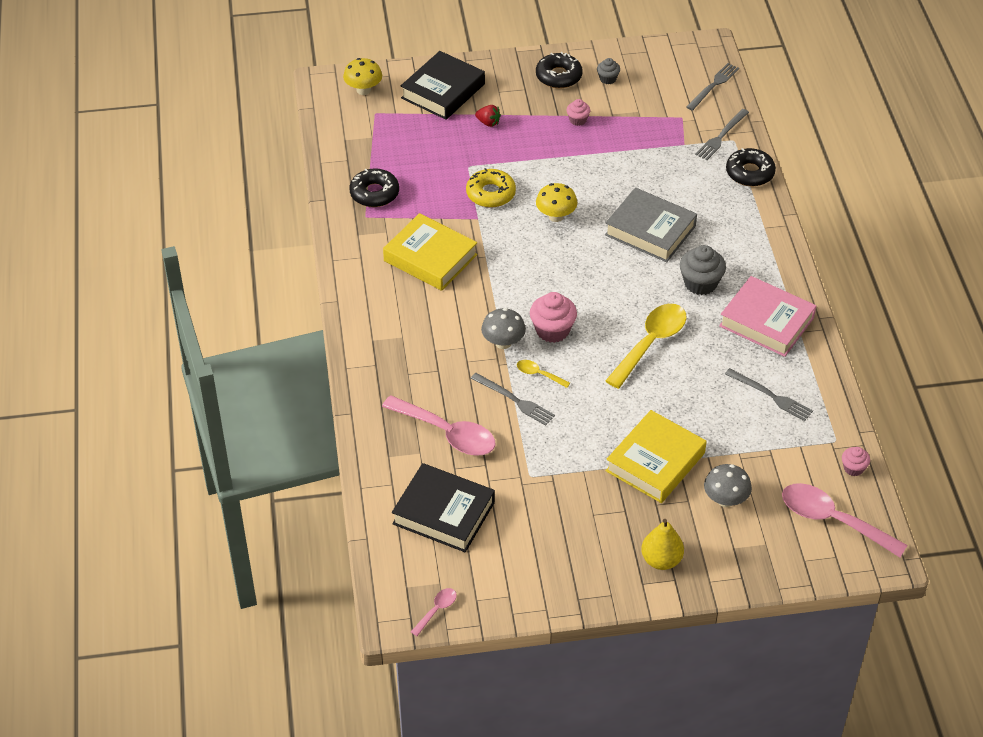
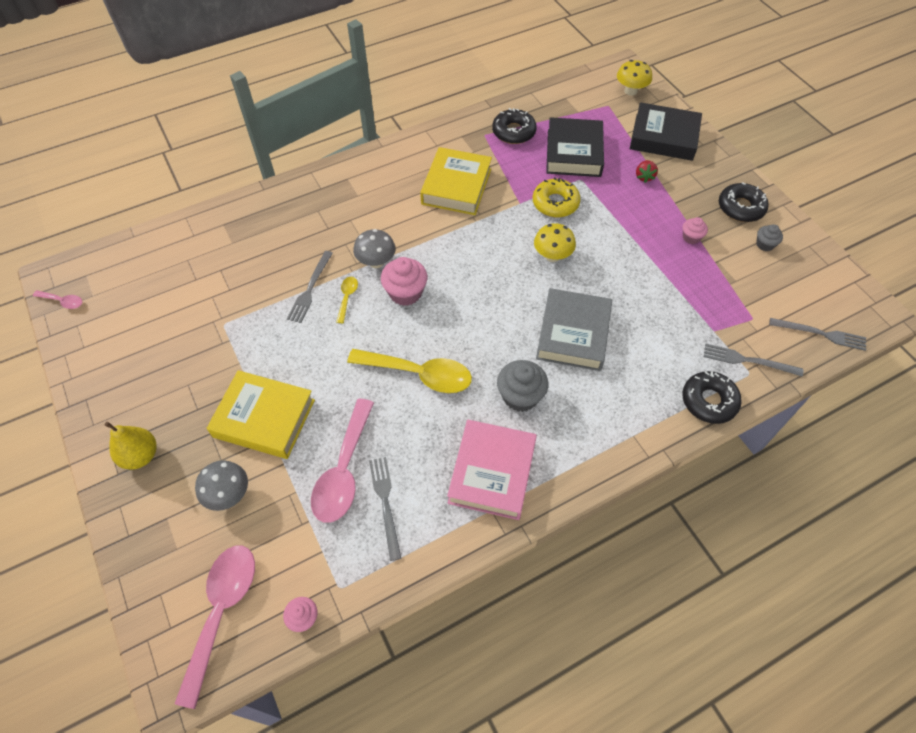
camera: 70 degrees right, 10 degrees up
pink spoon [382,395,495,456] -> pink spoon moved to [311,399,374,523]
black book [392,463,495,552] -> black book moved to [546,117,604,177]
grey fork [725,368,813,421] -> grey fork turned 150 degrees clockwise [369,457,402,561]

